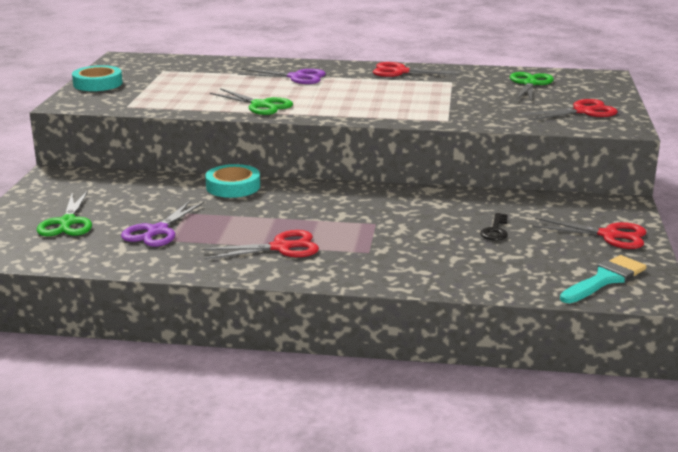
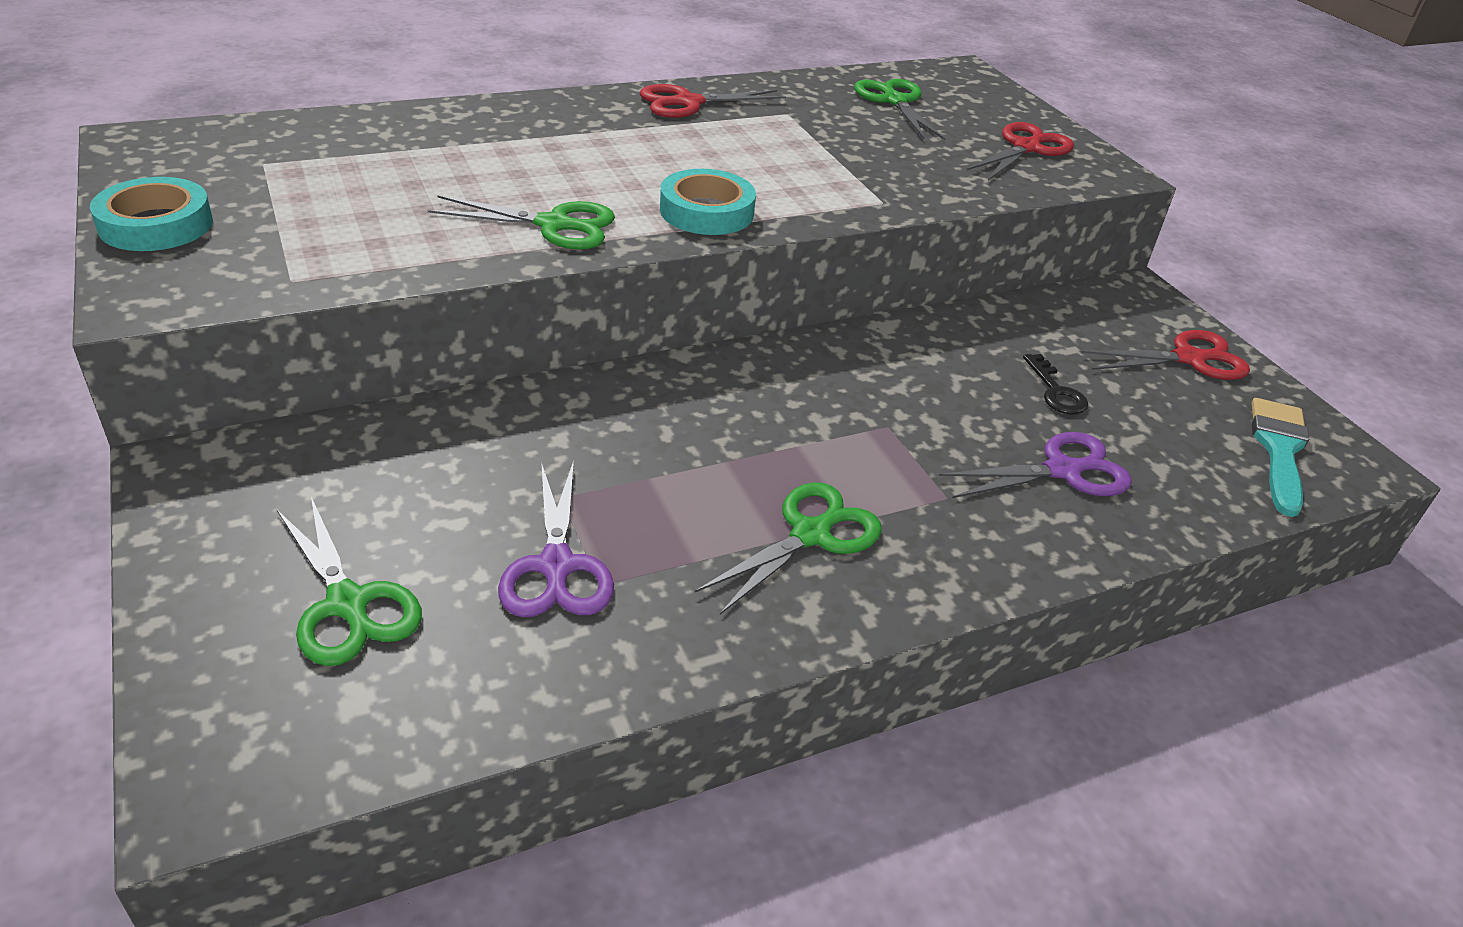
camera: 35 degrees left, 15 degrees up
red scissors [202,230,319,259] -> green scissors [695,482,882,615]
turquoise tape [205,164,260,198] -> turquoise tape moved to [660,169,756,235]
purple scissors [238,69,326,84] -> purple scissors moved to [939,432,1132,498]

